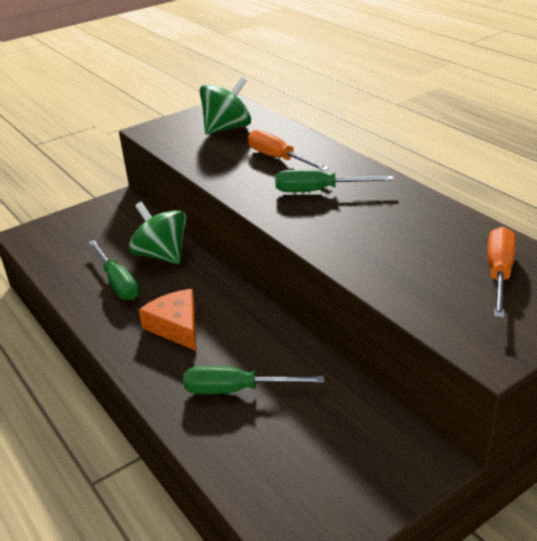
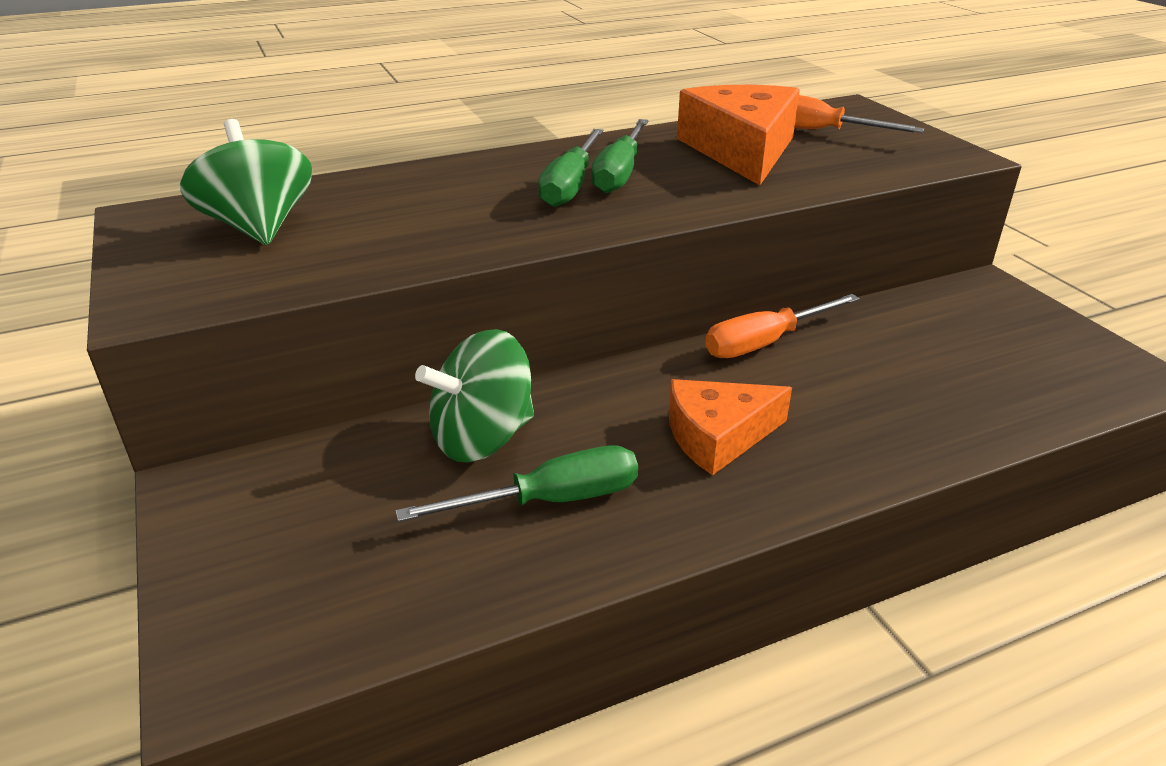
camera: 80 degrees left, 0 degrees up
green screwdriver [183,366,324,394] -> green screwdriver moved to [591,119,649,193]
orange screwdriver [248,130,330,171] -> orange screwdriver moved to [705,294,860,358]
none -> orange cheese [677,85,800,185]

